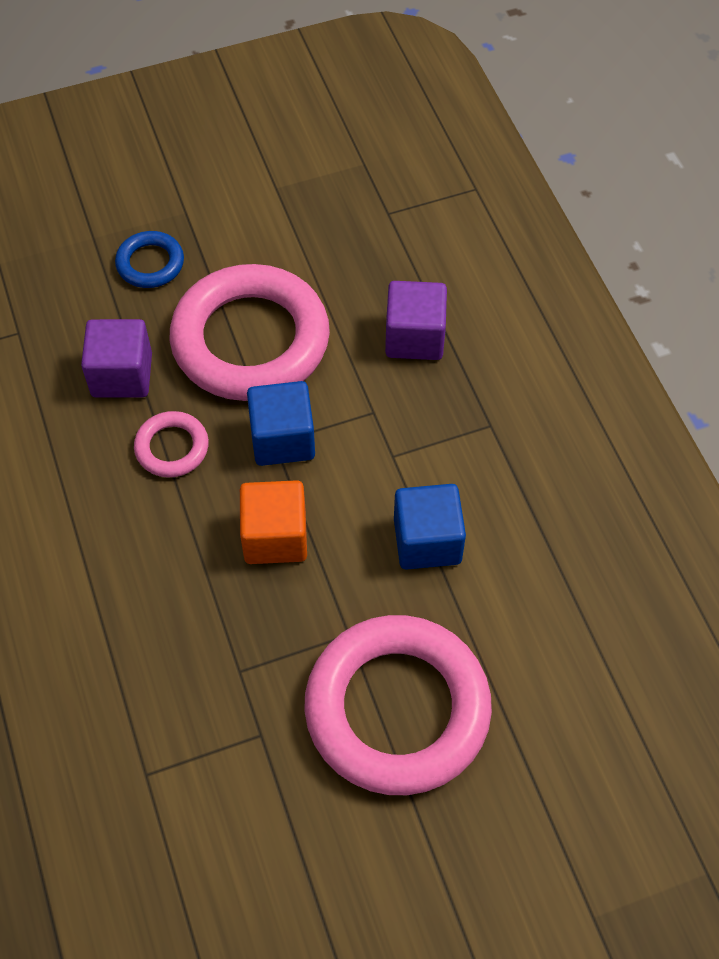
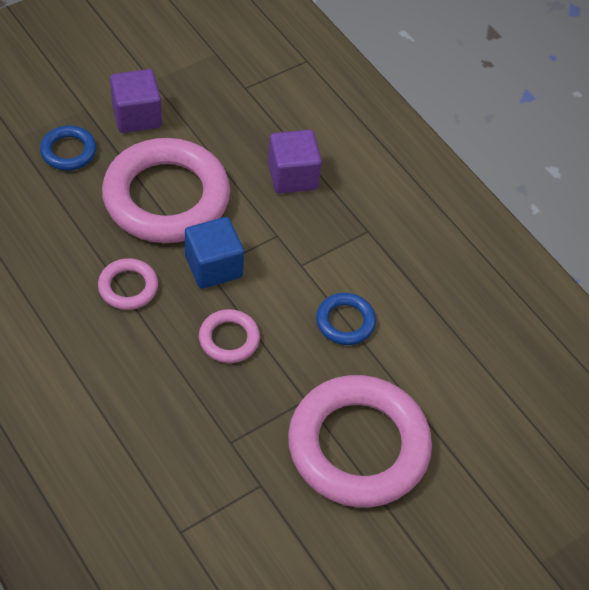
camera: 20 degrees left, 5 degrees down
purple cube [81,319,152,398] -> purple cube moved to [110,69,162,133]
orange cube [240,480,307,564] -> pink ring [199,309,260,363]
blue cube [394,484,466,570] -> blue ring [316,293,376,345]

